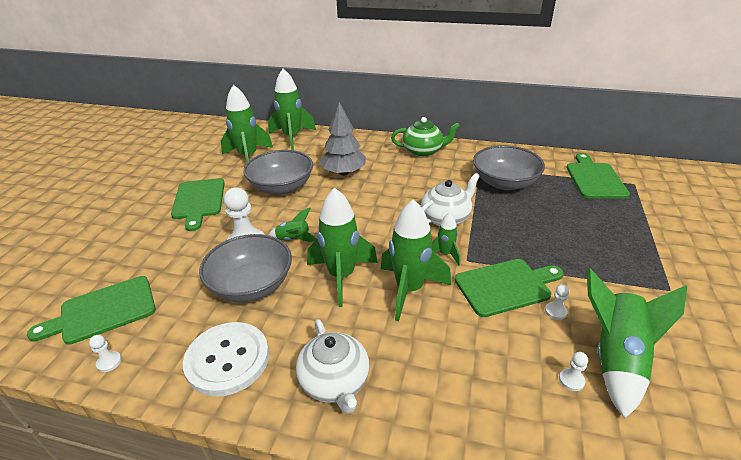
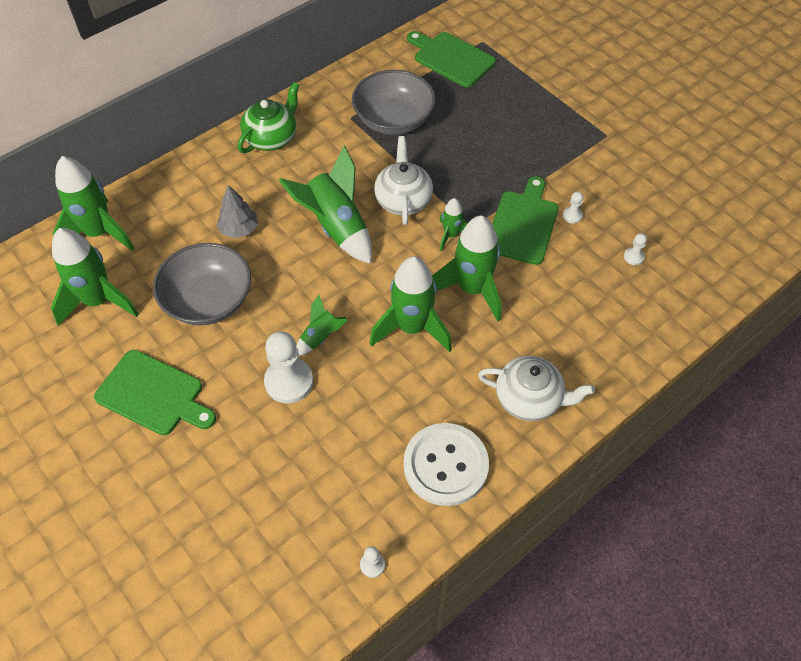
camera: 55 degrees left, 20 degrees up
green cutting board [27,276,156,345] -> none
grey bowl [199,234,292,302] -> none
grey tree [320,102,366,175] -> grey tree [217,185,258,238], size x0.64
green rocket [587,268,687,419] -> green rocket moved to [279,145,372,264]

